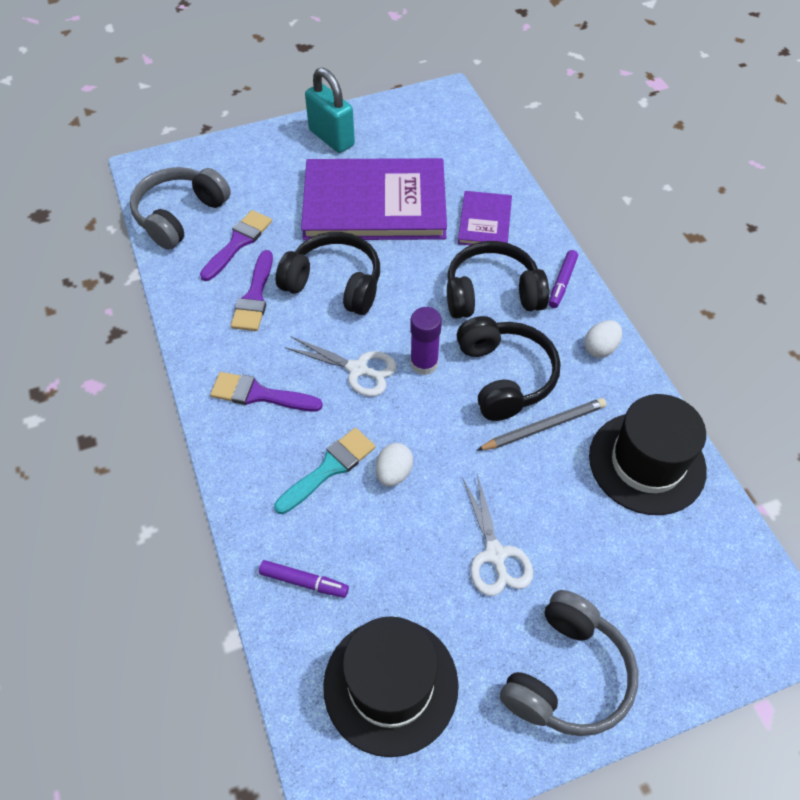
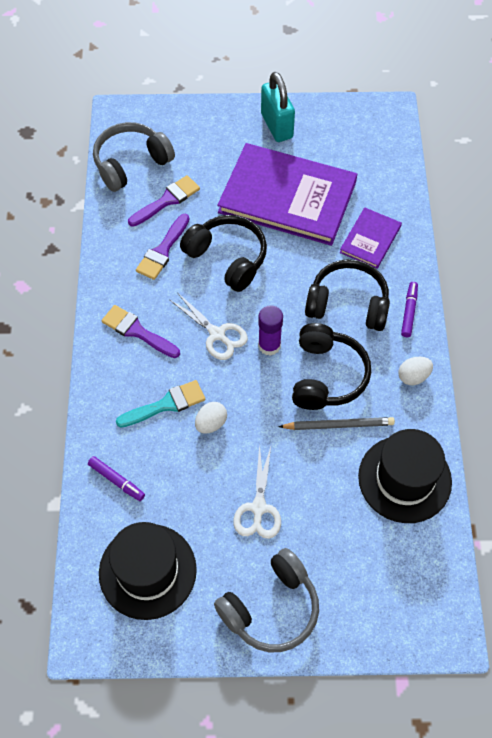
camera: 20 degrees right, 5 degrees up
purple marker [549,250,578,308] -> purple marker turned 150 degrees clockwise [401,282,418,337]

